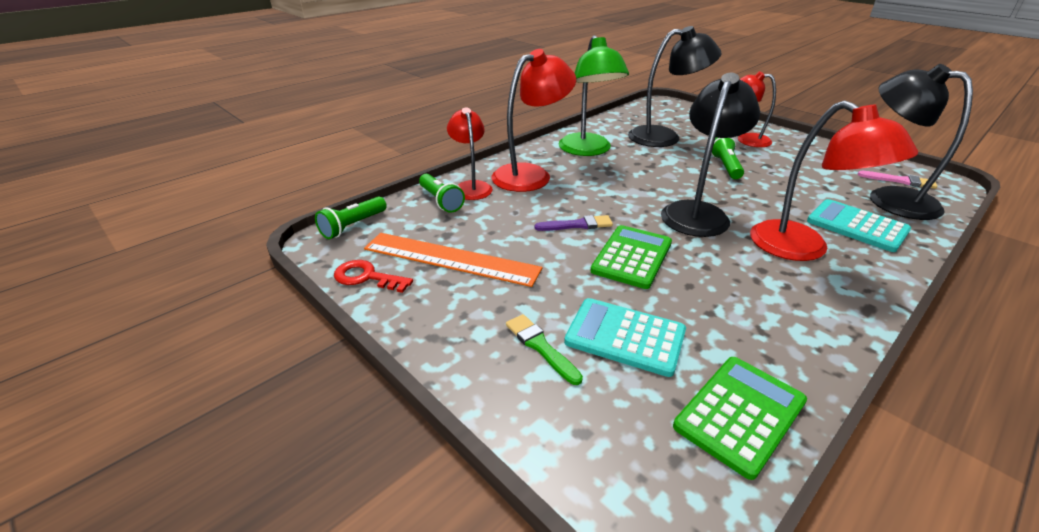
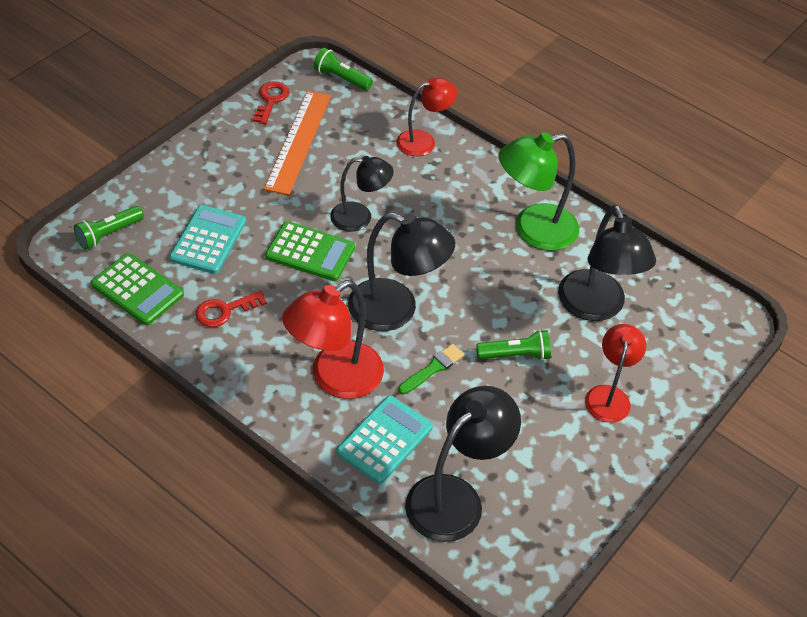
camera: 80 degrees right, 15 degrees up
green flashlight [419,174,465,213] -> green flashlight moved to [74,206,144,250]
red lamp [492,49,576,192] -> none
green brush [506,314,583,385] -> green brush moved to [398,344,464,394]
purple brush [535,215,613,231] -> black lamp [330,156,394,232]
pink brush [858,171,937,189] -> none
none -> red key [195,290,267,327]

